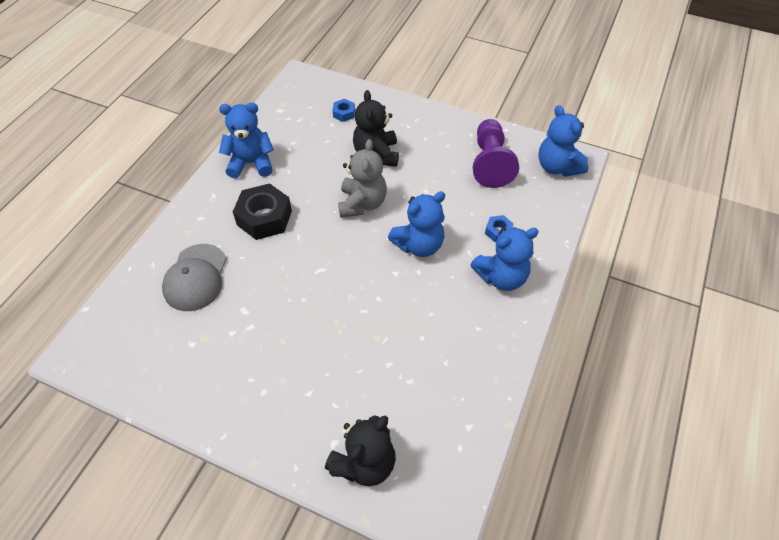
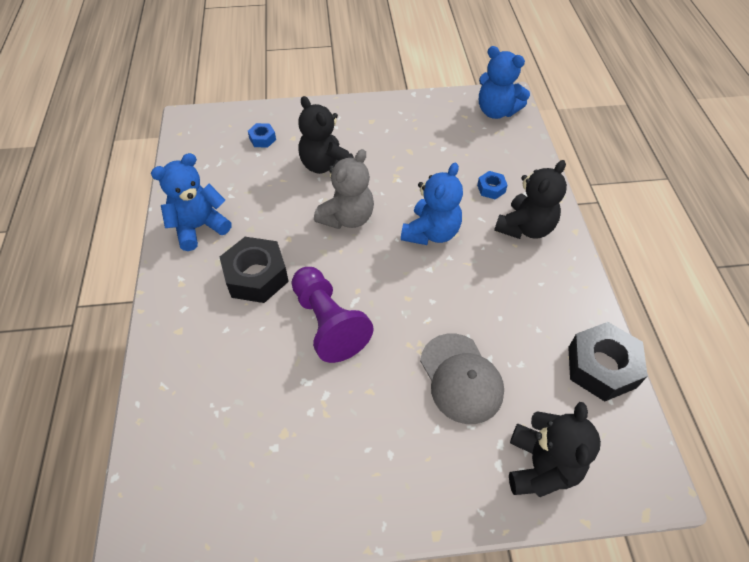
camera: 30 degrees left, 0 degrees up
grey cap [162,244,226,311] -> grey cap moved to [420,334,504,424]
grey teddy bear [338,139,387,218] -> grey teddy bear turned 60 degrees clockwise [314,149,374,229]
blue teddy bear [471,227,539,291] -> black teddy bear [494,160,567,239]
purple pawn [473,119,519,188] -> purple pawn moved to [292,267,374,363]
none -> black nut [568,322,648,401]

